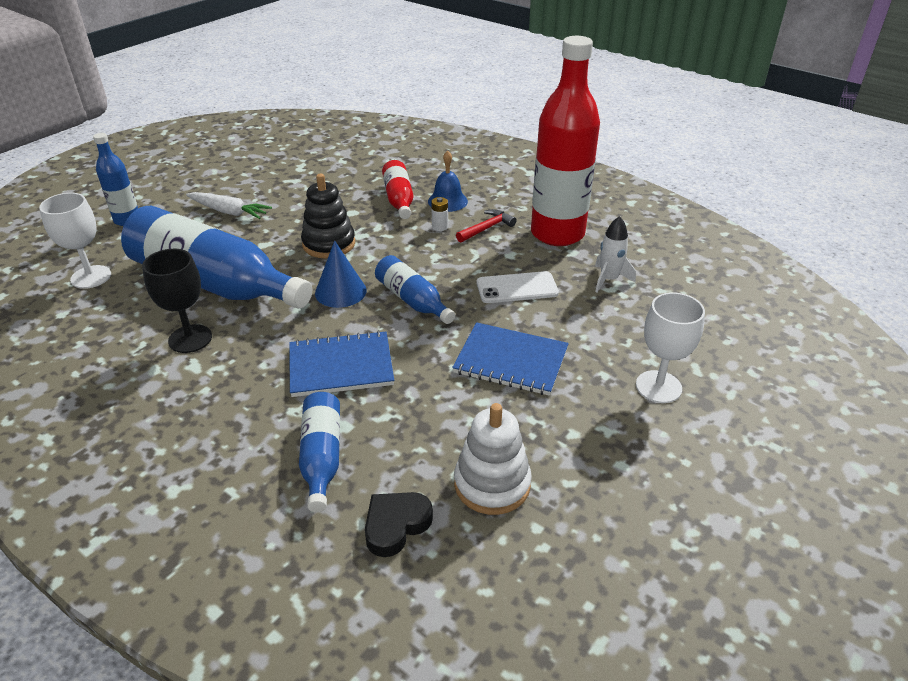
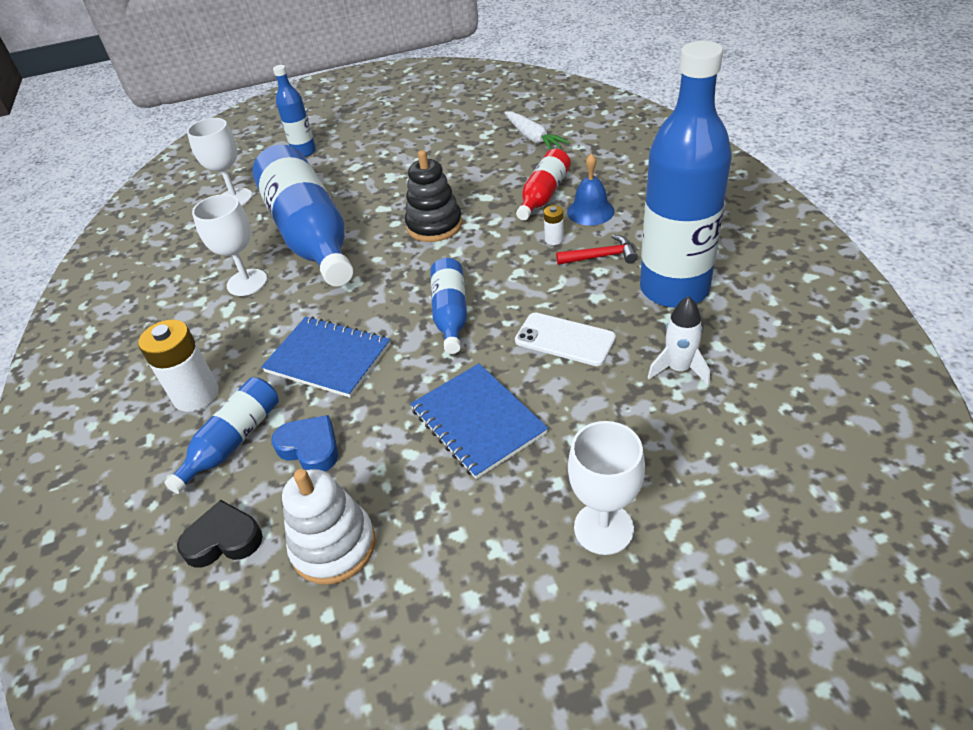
camera: 40 degrees right, 5 degrees up
black goblet [142,249,212,353] -> white goblet [192,194,267,296]
white carrot [186,192,272,219] -> white carrot moved to [505,111,570,150]
blue cone [315,241,367,308] -> none
red bottle [531,36,600,246] -> blue bottle [640,41,732,308]
none -> white battery [138,319,219,412]
none -> blue heart [271,415,338,472]

